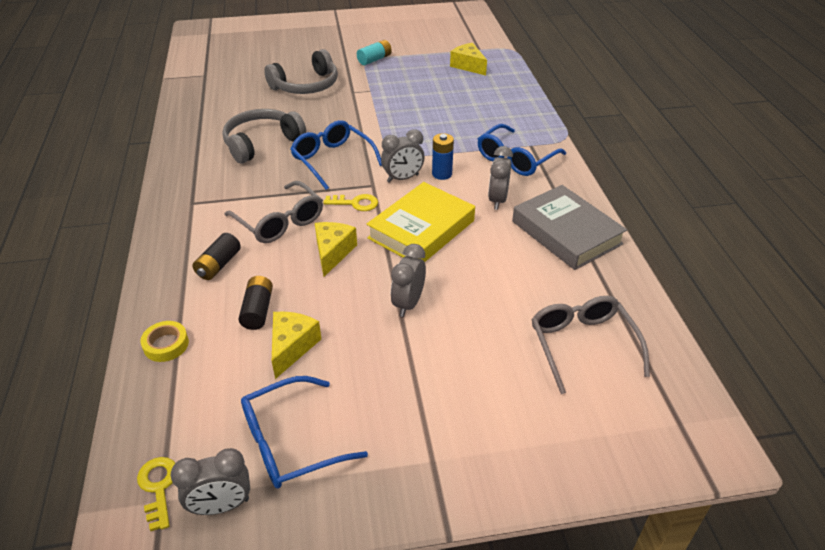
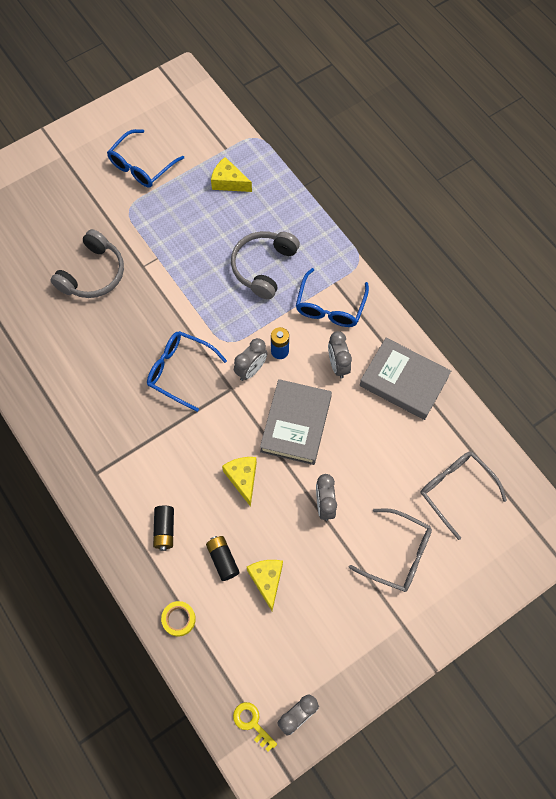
camera: 25 degrees left, 25 degrees up
grey headphones [222,109,306,163] -> grey headphones moved to [231,231,300,299]
grey glasses [224,181,323,243] -> grey glasses moved to [349,508,432,592]
blue glasses [241,376,368,489] -> blue glasses moved to [107,129,184,187]
yellow key [323,194,378,211] -> none
turquoise battery [357,40,392,65] -> none
yellow book [367,182,475,262] -> grey book [260,379,332,465]

